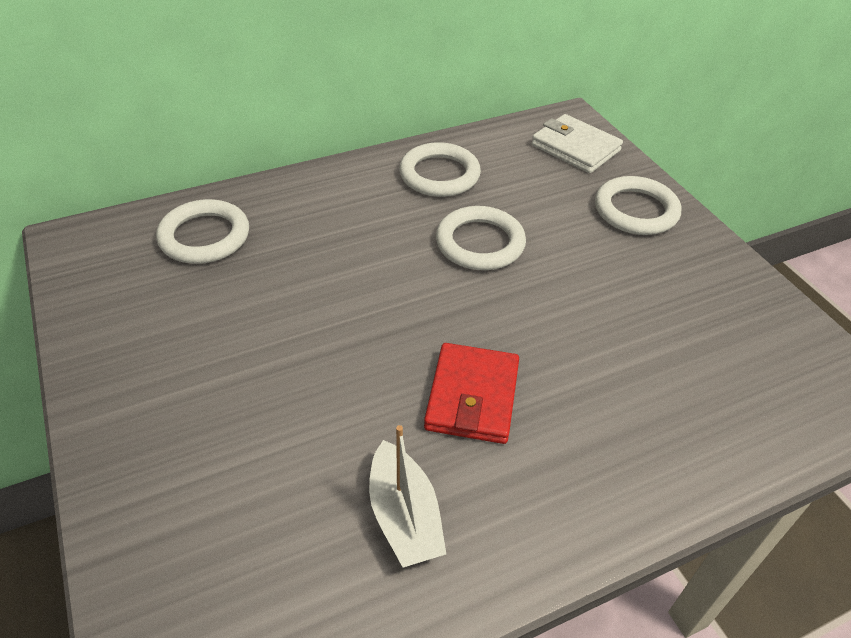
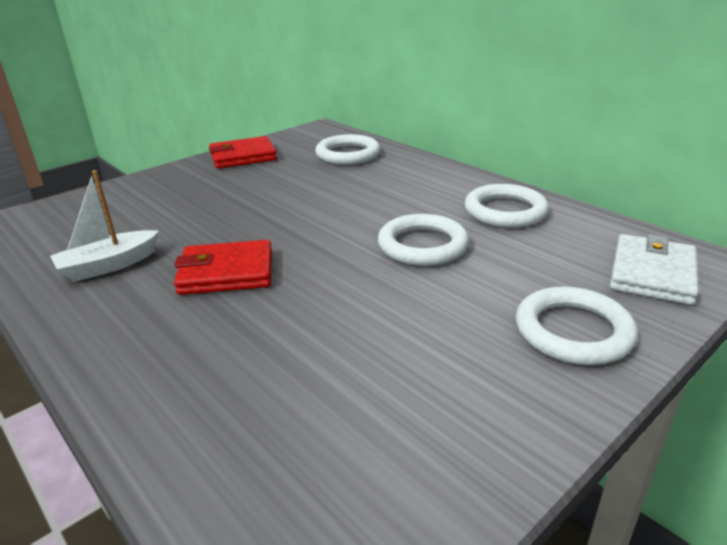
camera: 75 degrees right, 15 degrees down
none -> red wallet [209,136,277,169]

